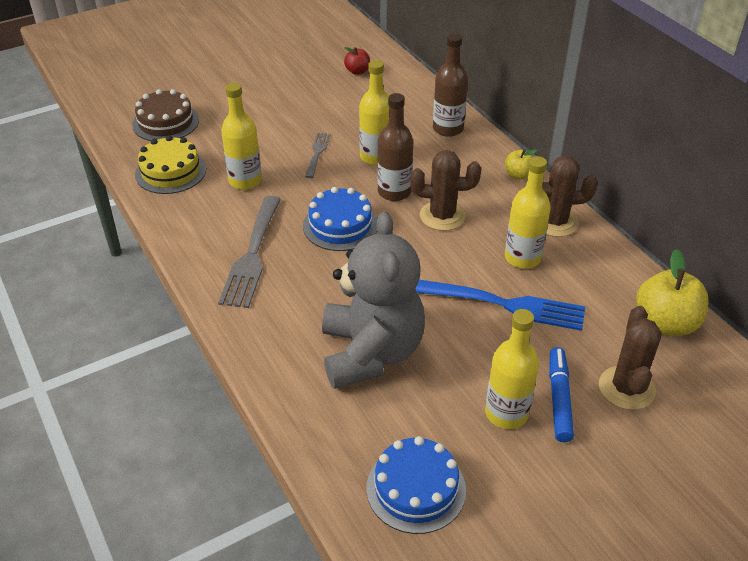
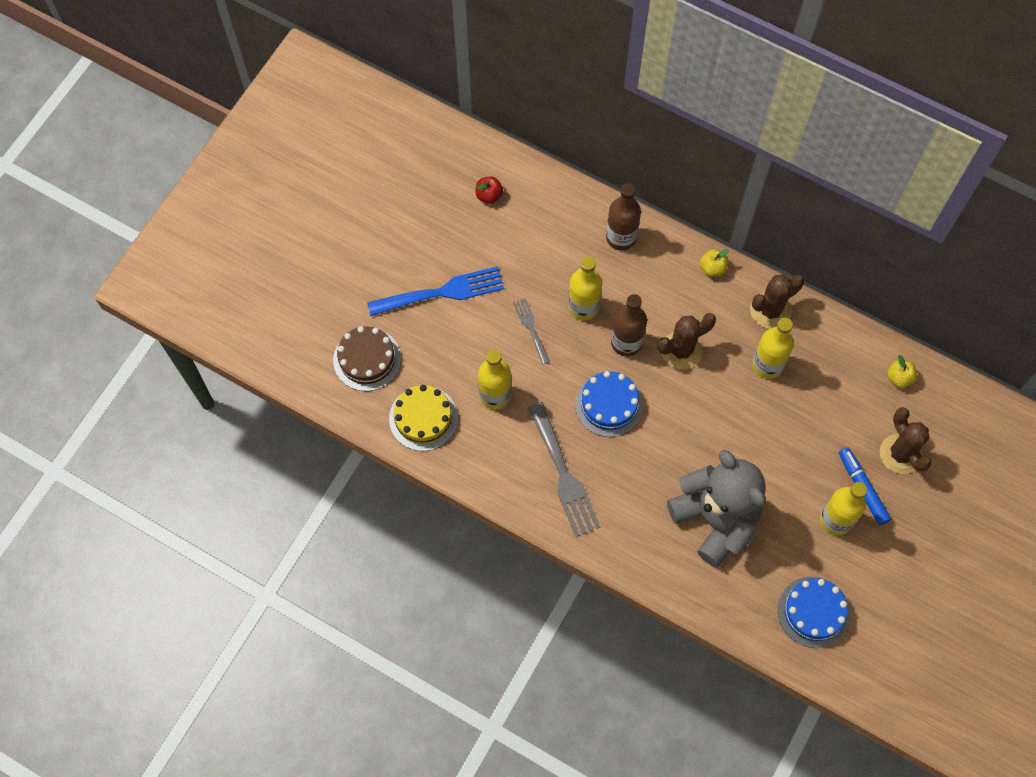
camera: 30 degrees left, 25 degrees up
blue fork [415,280,585,331] -> blue fork moved to [367,266,504,316]
yellow apple [636,249,709,336] -> yellow apple [887,355,917,388], size x0.53

